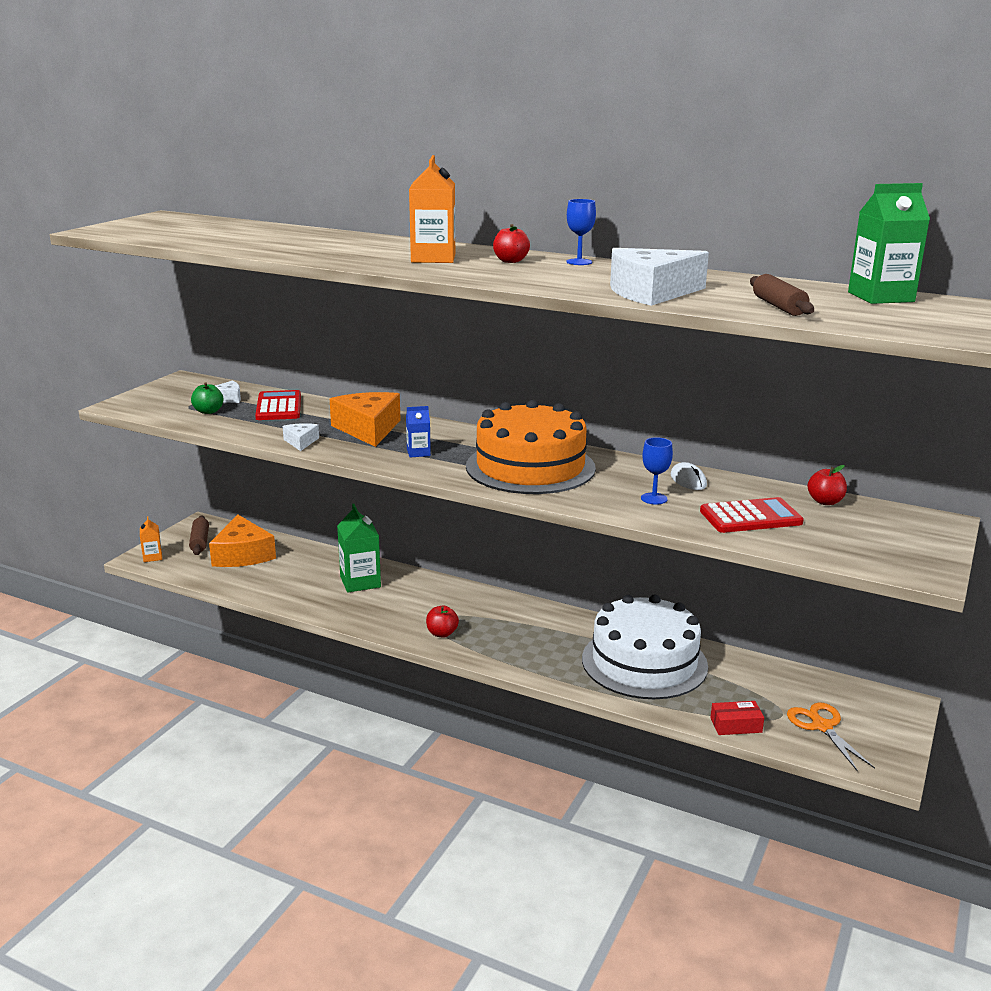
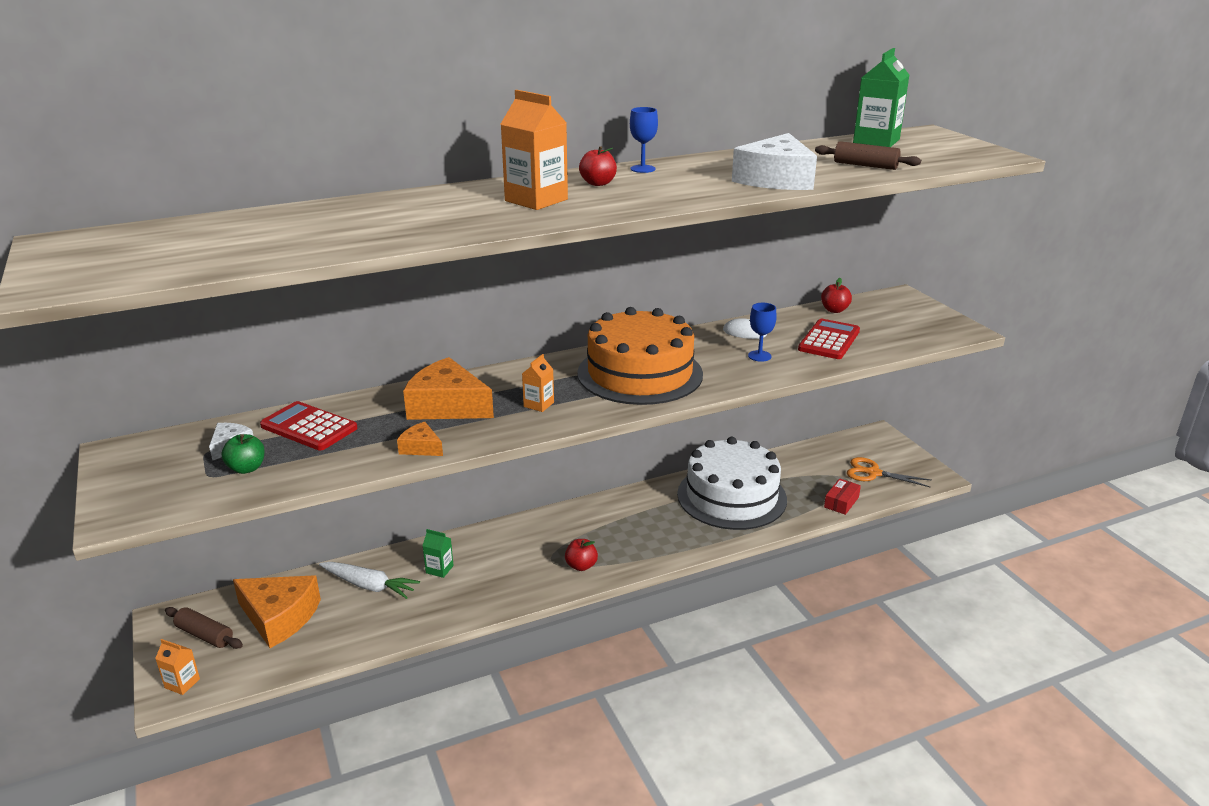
camera: 50 degrees left, 5 degrees up
white cheese [283,423,319,451] -> orange cheese [397,422,443,456]
green carton [337,504,381,592] -> green carton [423,529,454,578], size x0.54
blue carton [406,406,431,457] -> orange carton [522,354,554,412]
none -> white carrot [319,562,420,599]

